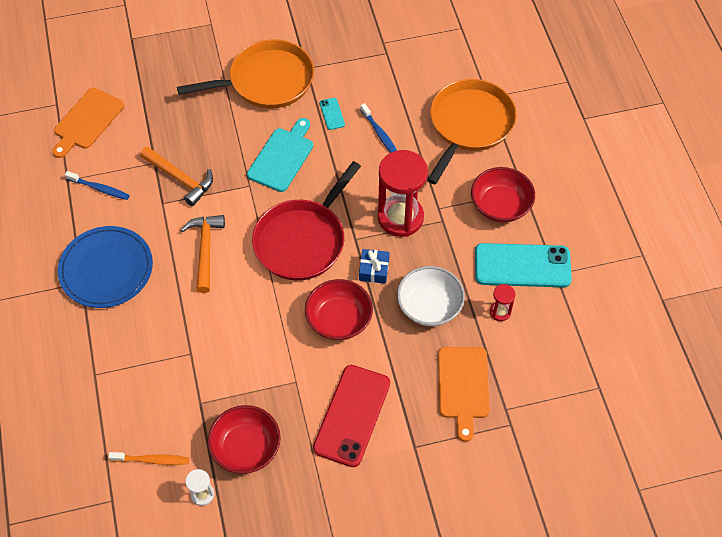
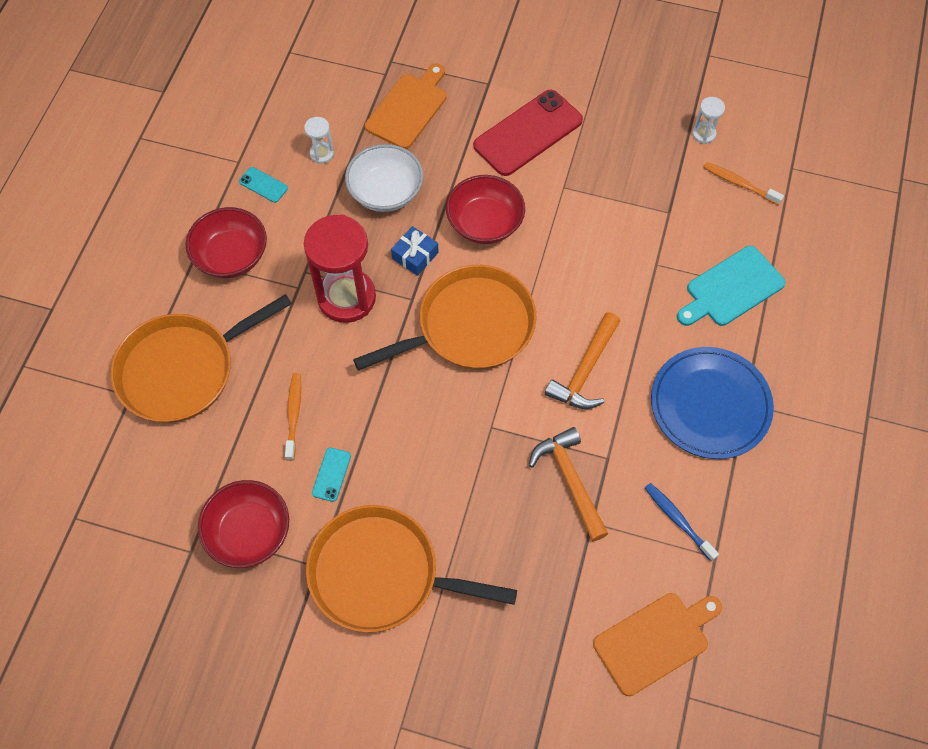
camera: 150 degrees left, 5 degrees up
red bowl [208,405,281,474] -> red bowl moved to [198,480,289,568]
turquoise cutting board [247,118,313,192] -> turquoise cutting board moved to [677,246,786,326]
red pan [252,161,361,280] -> orange pan [353,265,537,370]
blue toothbrush [360,103,397,153] -> orange toothbrush [285,373,301,461]
turquoise phone [475,243,572,288] -> turquoise phone [239,167,288,203], size x0.43
red hourglass [490,284,516,321] -> white hourglass [304,117,334,164]

